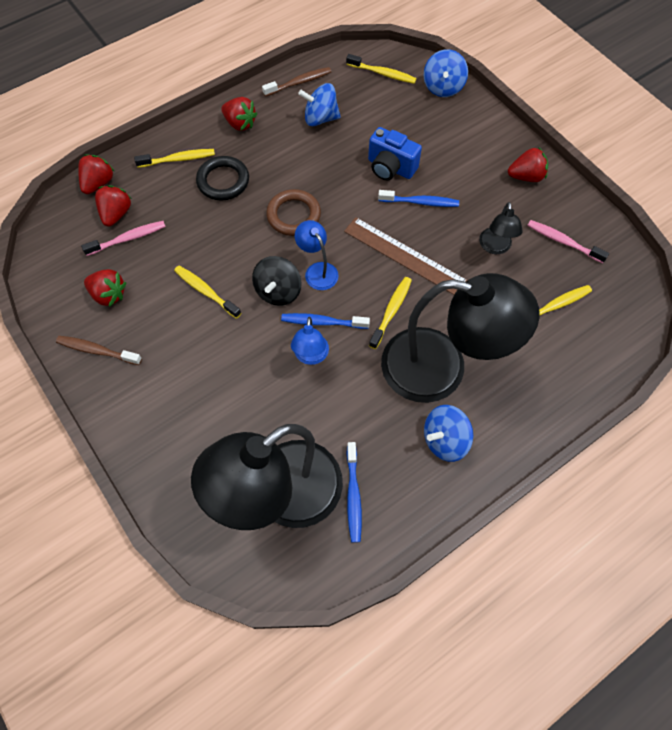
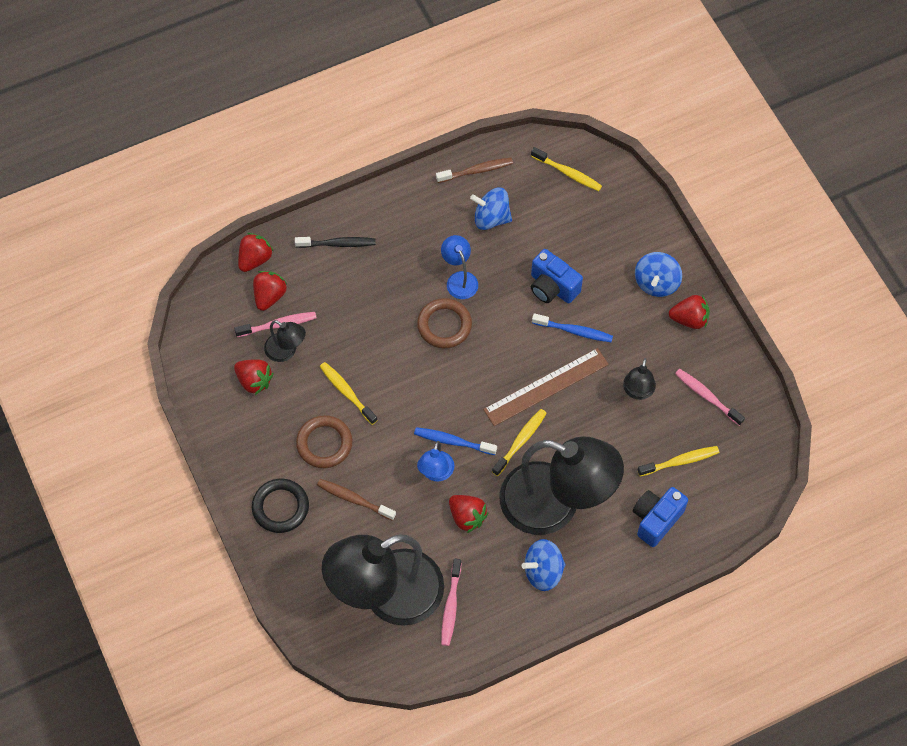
camera: 10 degrees right, 0 degrees up
brown toothbrush [56,336,142,365] -> brown toothbrush moved to [317,479,396,521]
yellow toothbrush [134,149,215,168] -> black toothbrush [295,237,376,248]
black ring [196,156,249,200] -> black ring moved to [252,479,309,533]
red strawberry [221,97,257,131] -> red strawberry moved to [449,495,488,533]
black spinning top [252,256,302,306] -> none
blue lamp [295,220,339,290] -> blue lamp moved to [441,235,478,299]
brown ruler [344,217,467,295] -> brown ruler turned 75 degrees counterclockwise [483,348,609,426]
blue toothbrush [346,442,362,543] -> pink toothbrush [441,559,461,646]
blue spinning top [424,49,468,97] -> blue spinning top moved to [635,252,682,297]
none -> black lamp [264,320,306,362]
none -> brown ring [296,415,353,468]
none -> blue camera [633,487,688,547]

